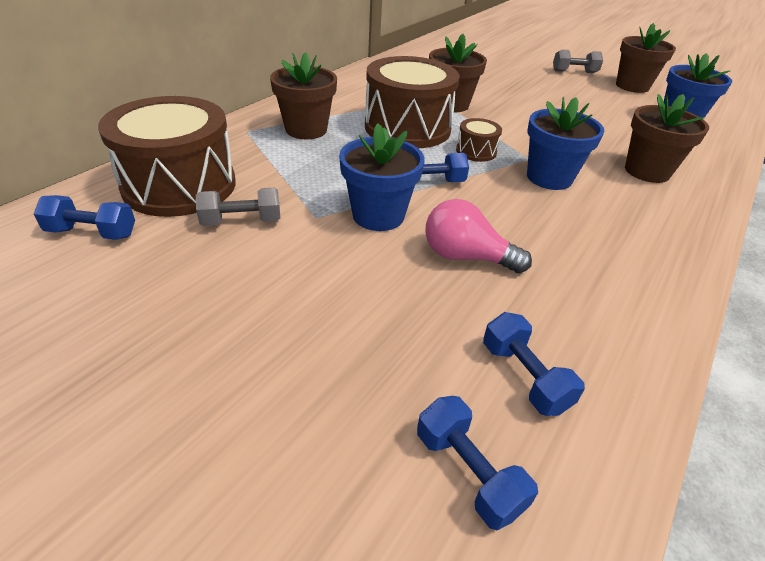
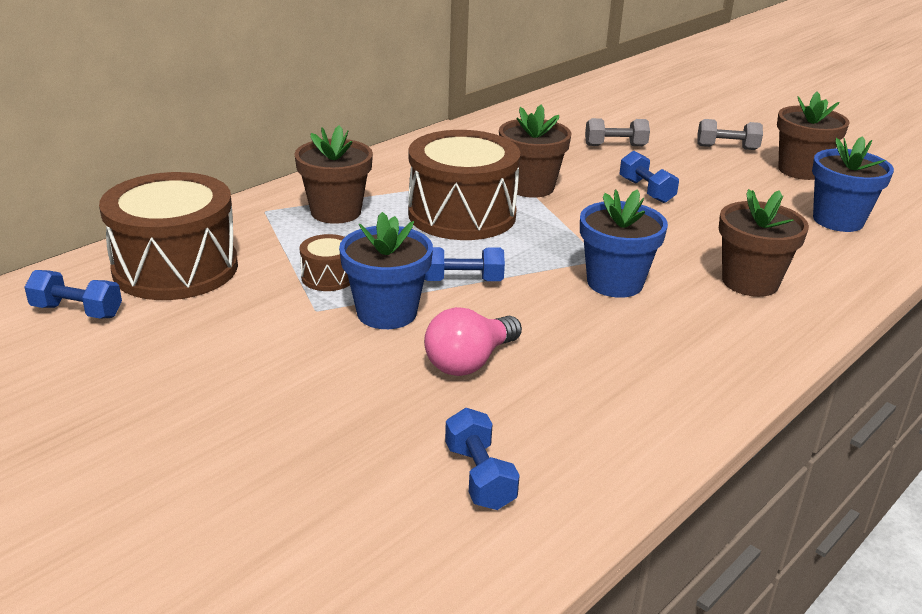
camera: 10 degrees right, 10 degrees down
grey dumbbell [196,188,280,226] -> grey dumbbell moved to [585,118,650,146]
blue dumbbell [417,396,538,530] -> blue dumbbell moved to [620,151,679,203]
pink light bulb [425,199,532,273] -> pink light bulb turned 75 degrees counterclockwise [424,307,522,376]
brown drum [456,118,502,162] -> brown drum moved to [299,234,350,291]

